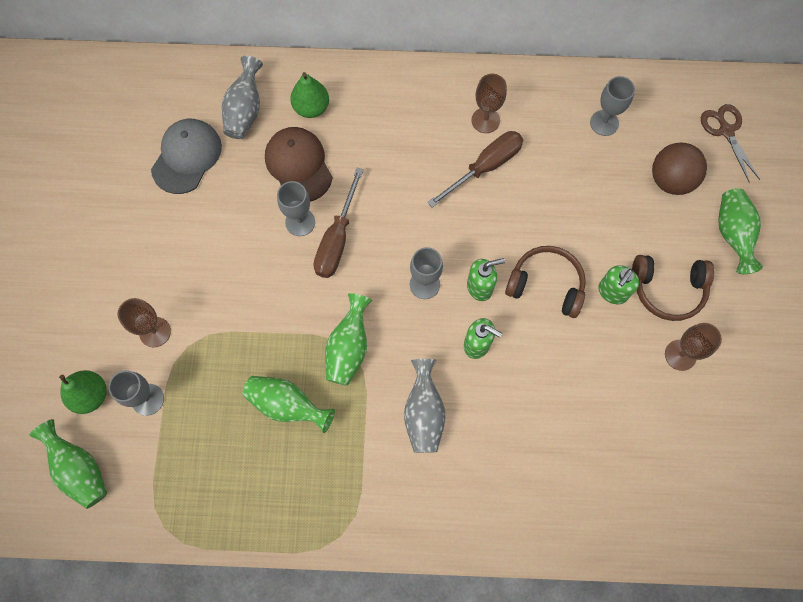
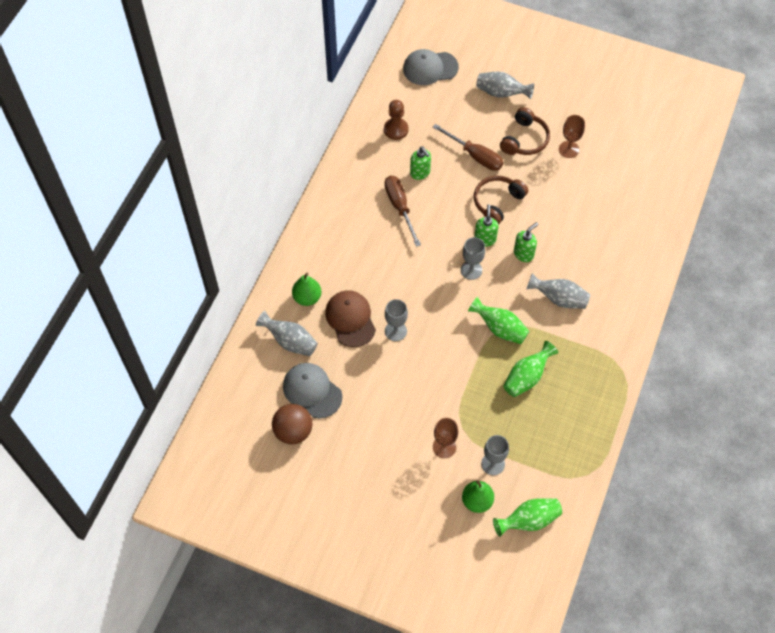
camera: 70 degrees left, 10 degrees down
brown cap [265,127,333,201] -> brown cap turned 75 degrees clockwise [325,290,376,347]
brown screwdriver [313,168,364,278] -> brown screwdriver moved to [433,124,504,171]
brown goblet [471,74,507,133] -> none
grey goblet [590,76,635,136] -> brown pawn [384,100,409,140]
green soap dispenser [598,265,639,304] -> green soap dispenser moved to [410,146,431,180]
brown ball [652,143,707,195] -> brown ball moved to [272,404,313,445]
brown scissors [701,104,760,183] -> grey cap [403,49,459,85]
green vase [718,188,763,274] -> grey vase [476,72,534,99]

